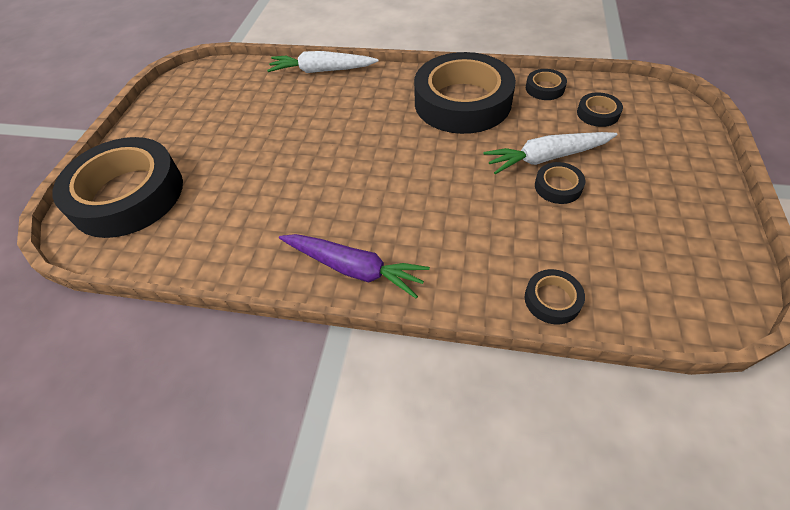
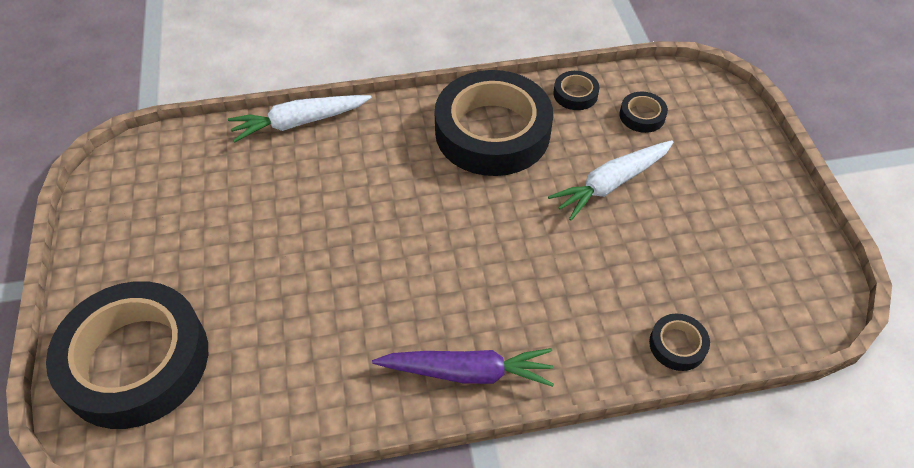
camera: 25 degrees left, 0 degrees up
black tape [535,162,586,204] -> none

